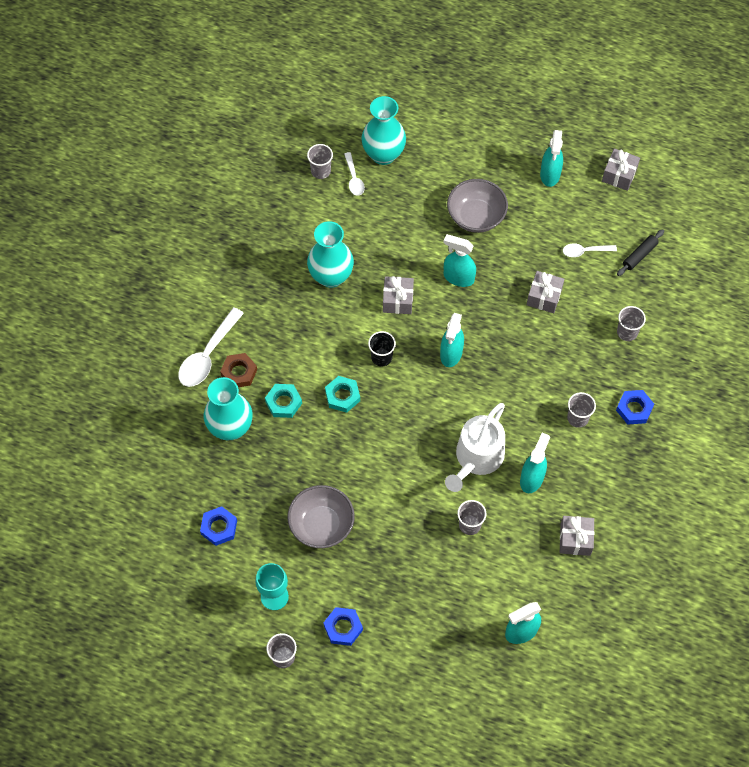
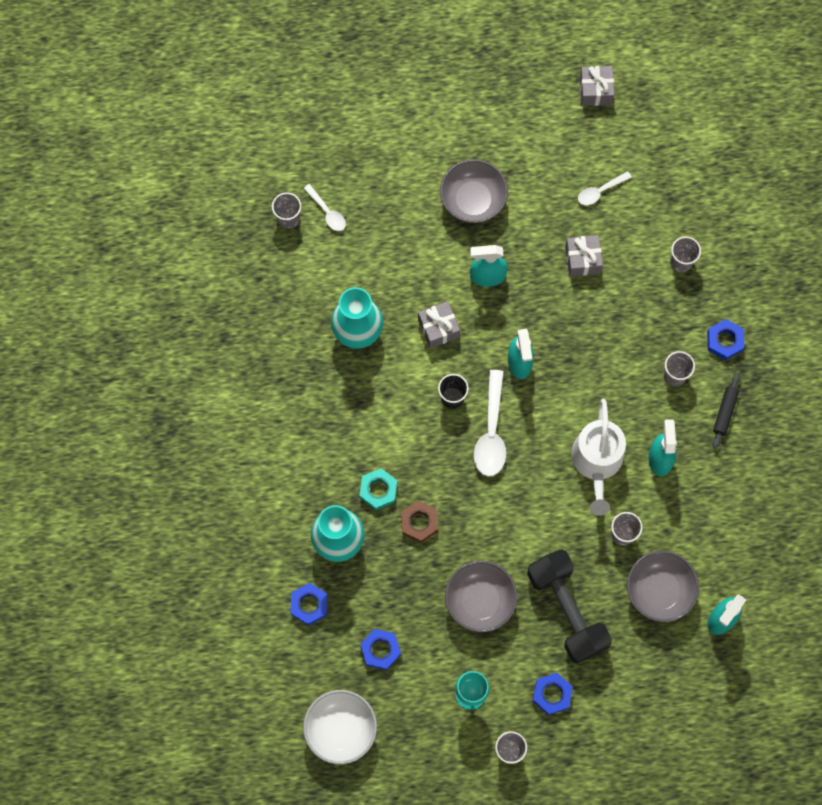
camera: 25 degrees left, 10 degrees up
white spoon [178,307,244,387] -> white spoon moved to [474,370,506,477]
brown nut [220,353,257,387] -> brown nut moved to [401,500,438,543]
turquoise nut [325,376,360,413] -> none
turquoise vase [361,96,406,165] -> none
turquoise spray bottle [540,130,563,187] -> none
grey gift [560,516,595,556] -> none
black rolling pin [617,229,664,276] -> black rolling pin moved to [713,373,740,449]
none -> blue nut [290,583,328,626]
none -> white bowl [303,690,377,764]
none -> black dumbbell [527,549,612,664]
none -> grey bowl [627,551,699,622]

